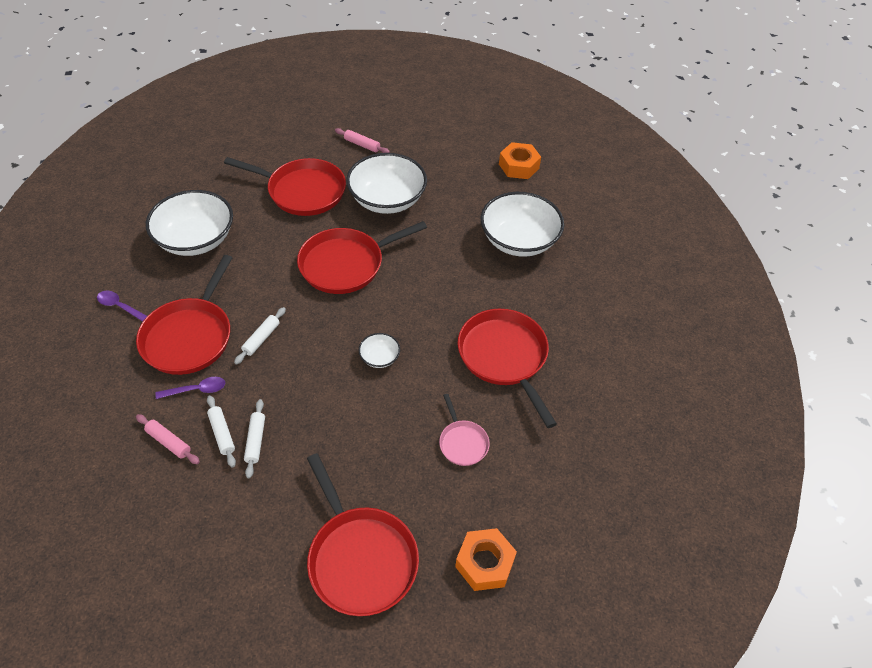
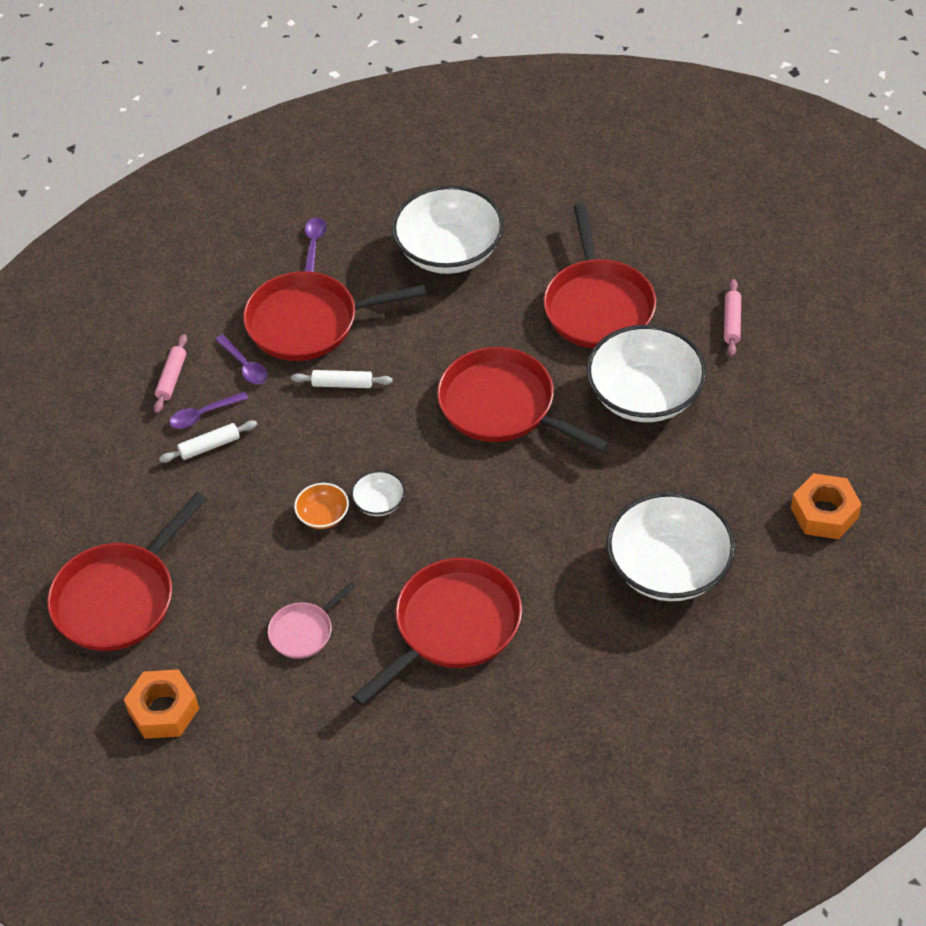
camera: 70 degrees right, 0 degrees up
white rolling pin [207,395,236,468] -> purple spoon [169,391,249,429]
none -> orange bowl [294,483,349,529]

